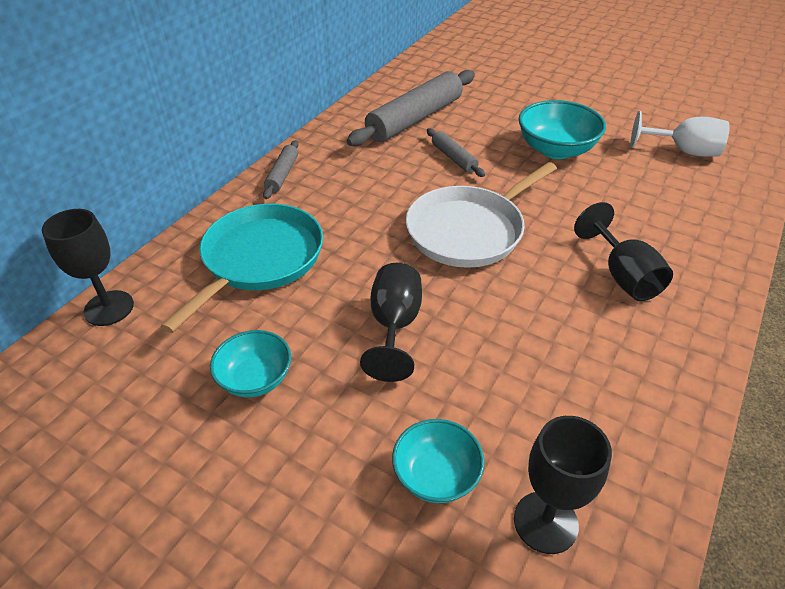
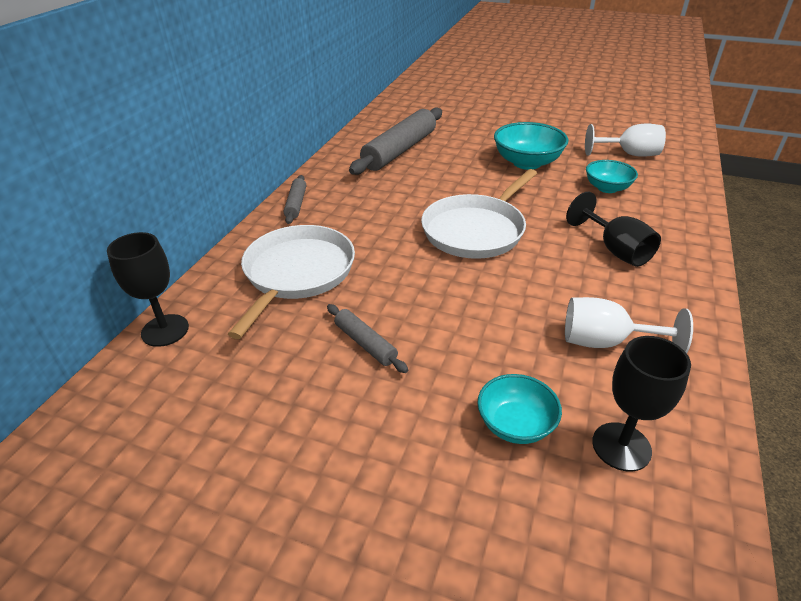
camera: 10 degrees left, 5 degrees down
turquoise pan [161,203,323,333] -> white pan [228,225,355,339]
turquoise bowl [210,330,291,397] -> turquoise bowl moved to [586,160,638,193]
black goblet [360,263,422,382] -> none
grey rolling pin [427,128,485,177] -> grey rolling pin moved to [327,304,408,373]
none -> white goblet [565,297,693,353]

